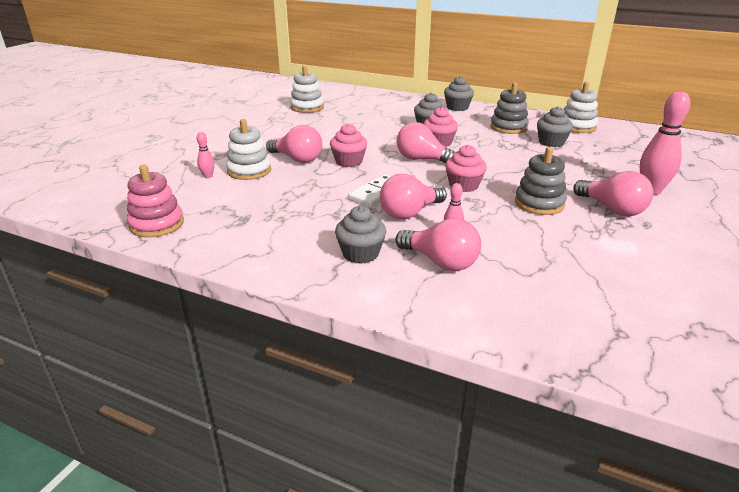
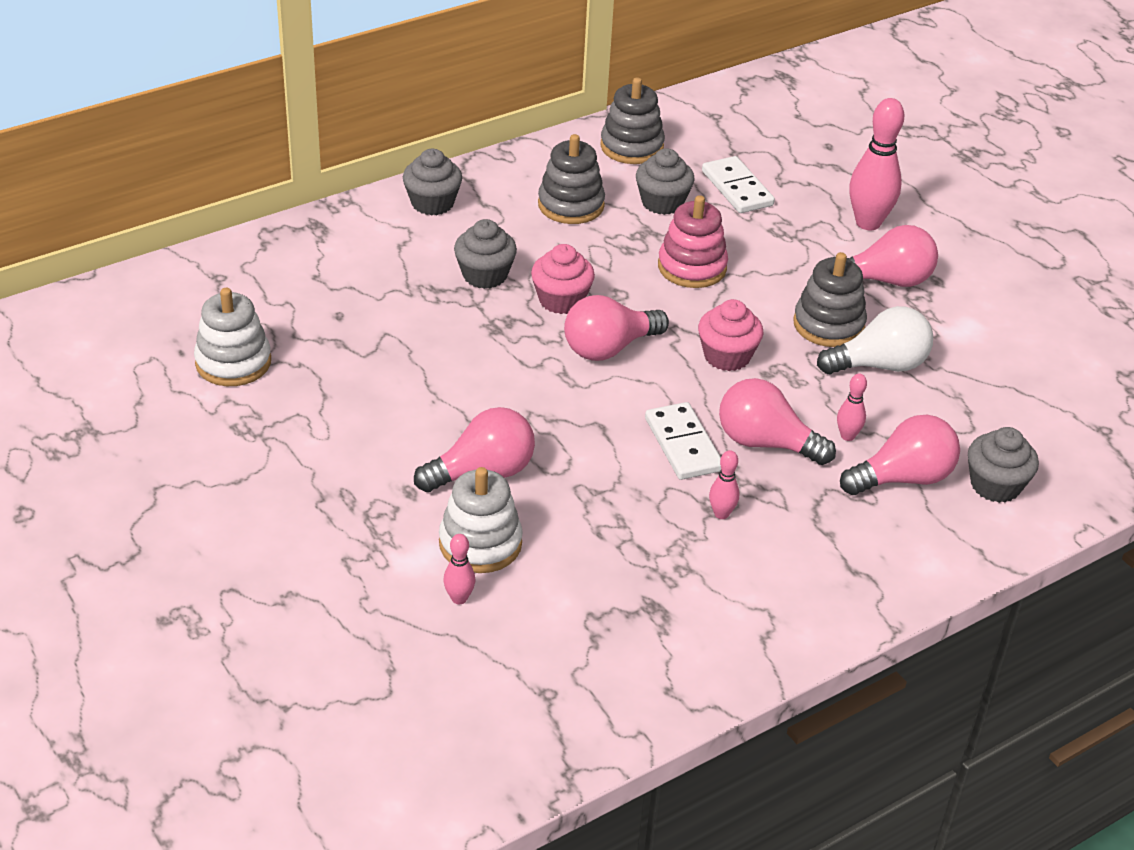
camera: 60 degrees left, 10 degrees up
pink stacking toy [127,165,184,237] -> pink stacking toy moved to [658,195,728,288]
pink cupcake [330,123,367,167] -> none
grey cupcake [335,206,386,264] -> grey cupcake moved to [968,427,1039,503]
pink light bulb [380,174,447,219] -> pink light bulb turned 120 degrees clockwise [719,378,836,465]
white stacking toy [564,82,598,133] -> grey stacking toy [600,78,665,164]
none -> white domino [702,156,775,213]
none -> pink bowling pin [709,450,739,519]
none -> white light bulb [817,306,933,374]

